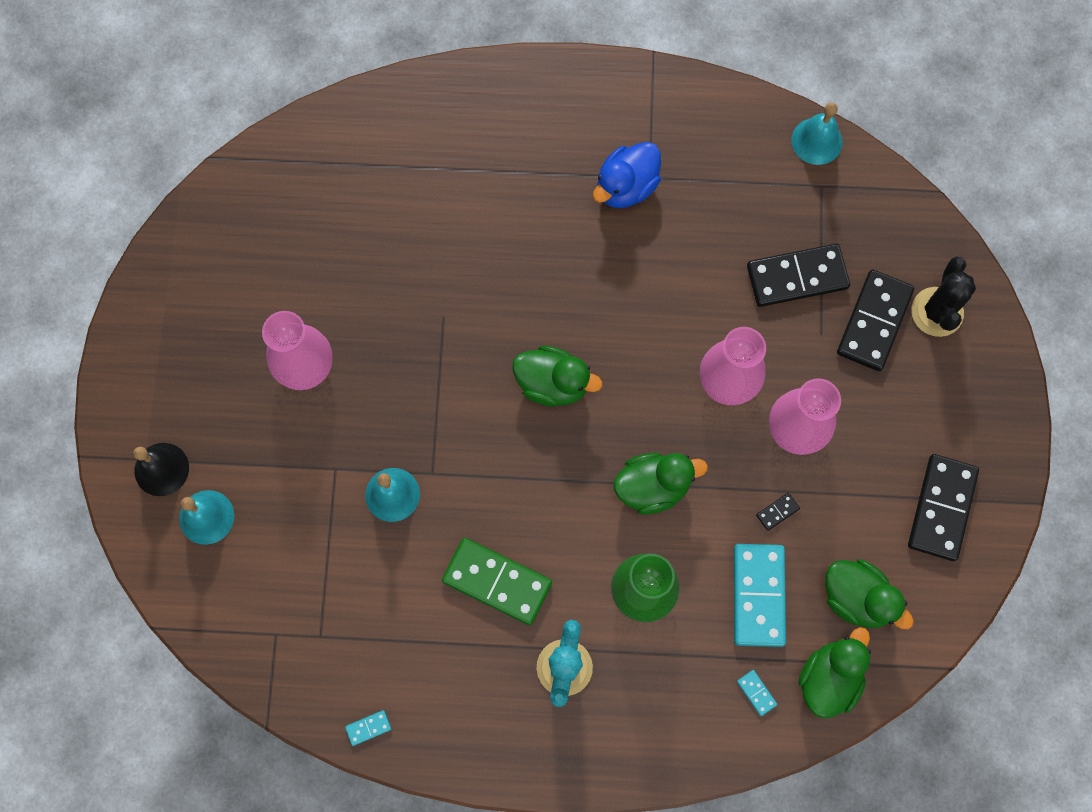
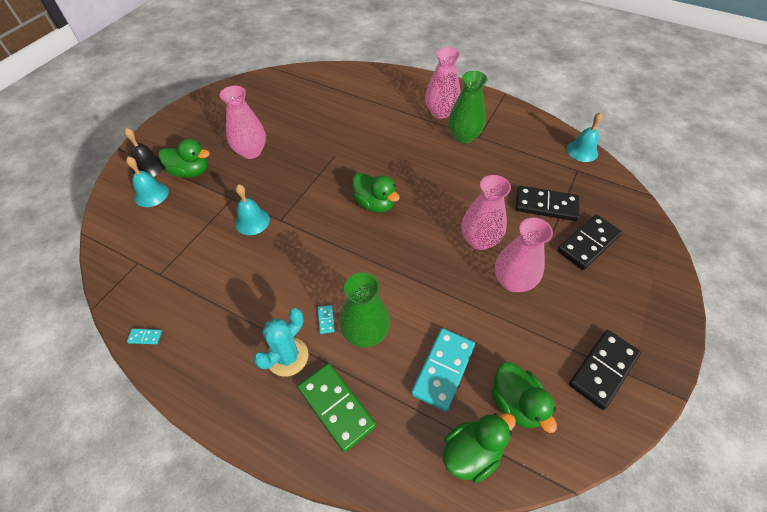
camera: 25 degrees right, 20 degrees down
green domino [442,538,552,625] -> green domino moved to [298,363,376,452]
blue duck [593,142,661,208] -> green vase [448,71,487,143]
green duck [614,453,708,514] -> green duck moved to [159,139,210,178]
turquoise domino [737,670,777,716] -> turquoise domino moved to [318,305,335,334]
black domino [756,493,800,531] -> none
black cactus [911,256,976,337] -> none
none -> pink vase [425,47,460,119]

